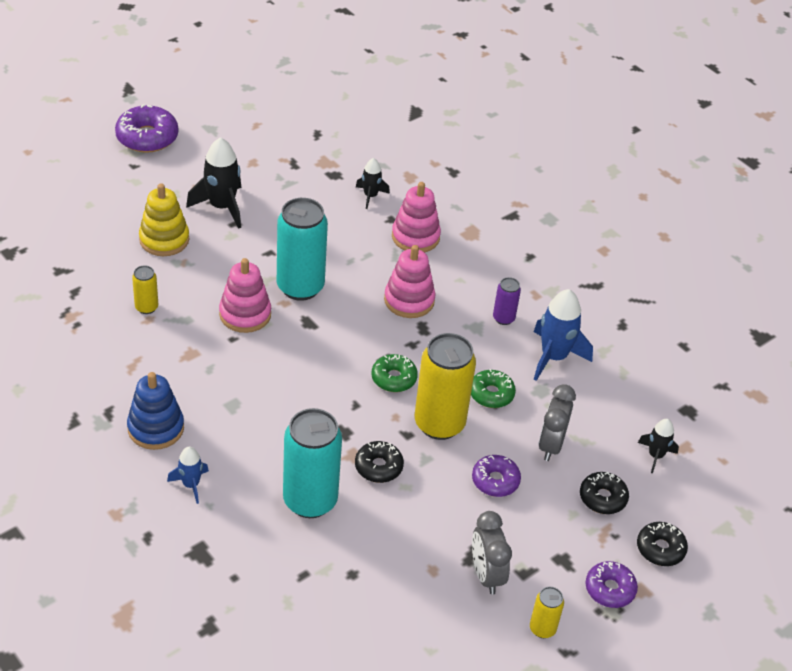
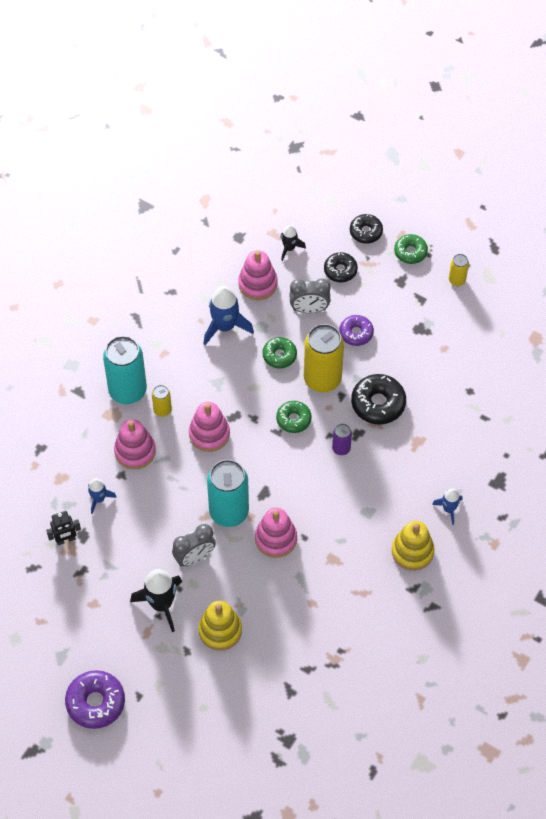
camera: 105 degrees left, 15 degrees up
blue stacking toy [127,372,184,450] -> yellow stacking toy [392,521,435,571]
yellow can [132,265,158,314] -> yellow can moved to [152,385,172,417]
turquoise can [283,408,342,518] -> turquoise can moved to [103,336,147,404]
black donut [355,441,404,483] -> black donut [351,374,406,425], size x1.56
black rocket [356,158,390,209] -> blue rocket [88,478,117,514]
grey clock [472,511,512,595] -> grey clock moved to [172,524,216,566]
purple can [493,277,521,325] -> purple can moved to [332,424,352,455]
purple donut [586,561,638,608] -> green donut [394,234,428,264]
none -> black robot [46,511,81,545]
none -> pink stacking toy [238,250,278,300]

